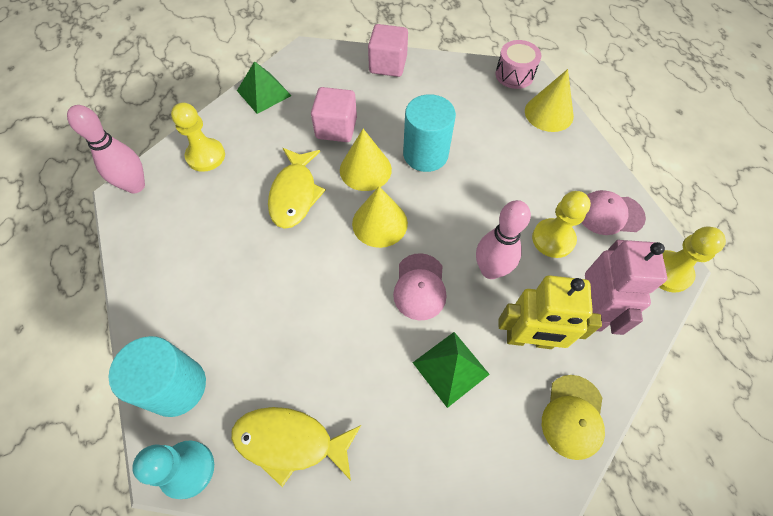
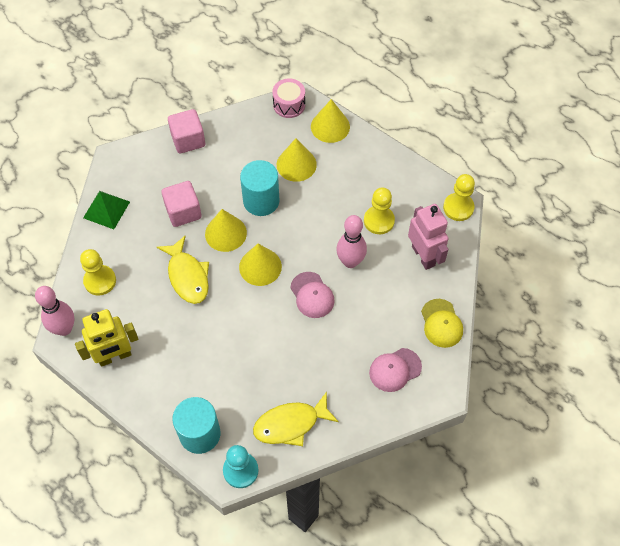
camera: 30 degrees left, 0 degrees up
green pyramid [413,332,490,408] -> none
yellow robot [499,275,602,349] -> yellow robot moved to [75,309,138,367]
pink cap [582,190,646,235] -> pink cap moved to [369,348,422,392]
none -> yellow cone [277,138,317,182]

